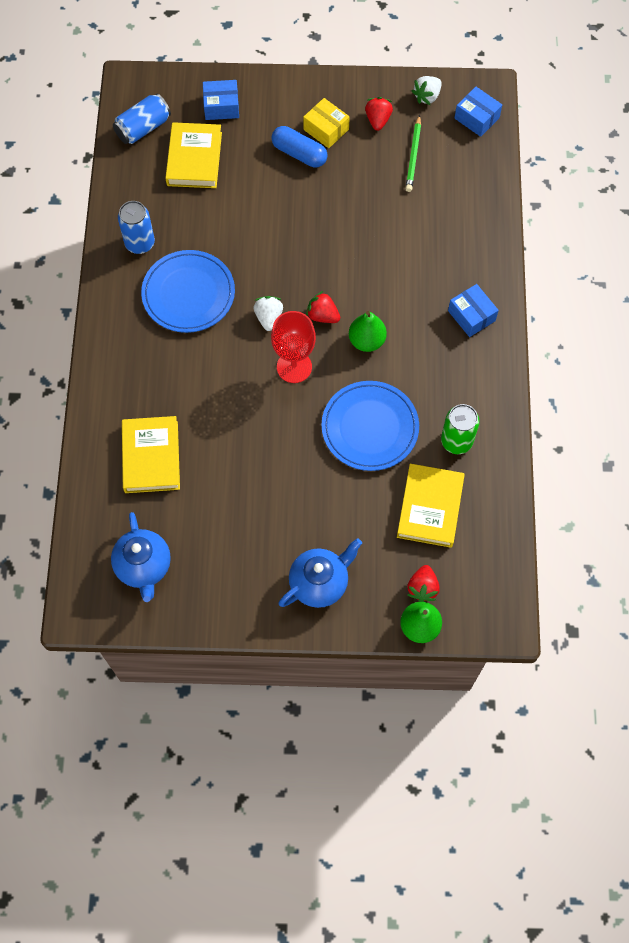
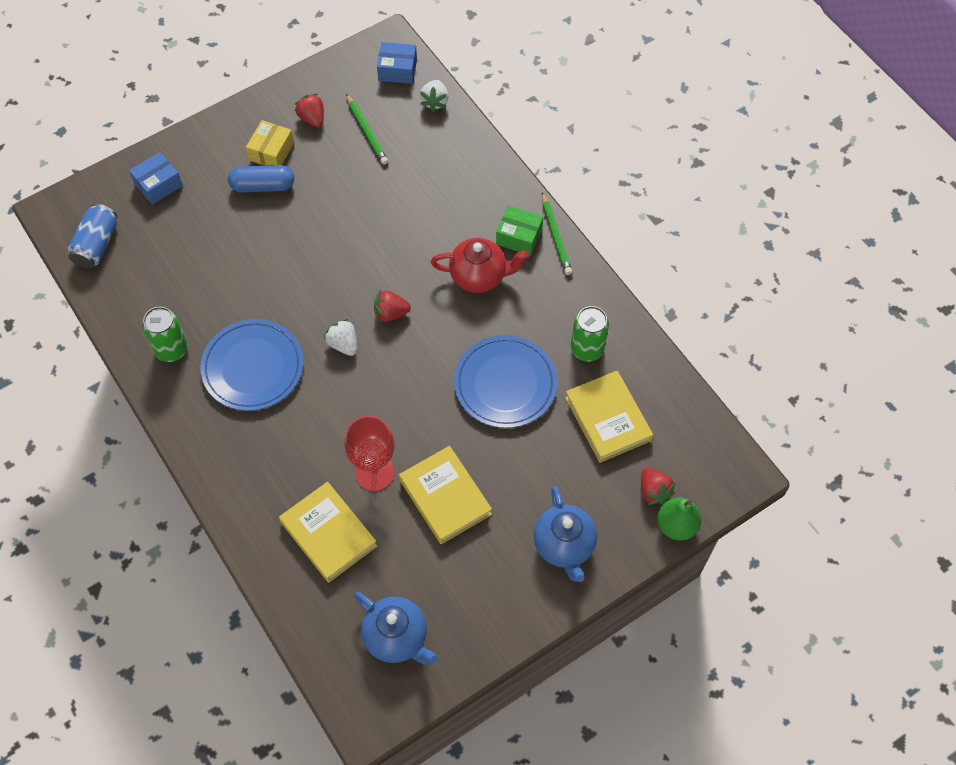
camera: 35 degrees left, 5 degrees down
blue can [118,201,155,254] -> green can [143,307,188,362]
yellow book [165,122,222,188] -> yellow book moved to [399,446,492,544]
red goblet [271,311,316,383] -> red goblet moved to [344,415,395,491]
blue teapot [278,538,362,608] -> blue teapot turned 150 degrees clockwise [534,486,597,582]
yellow box [303,98,350,148] -> yellow box turned 75 degrees counterclockwise [246,120,294,166]
green pear [349,311,387,352] -> none
white strawberry [412,76,442,105] -> white strawberry moved to [420,80,449,112]
blue box [448,284,499,337] -> green box [496,205,543,256]
none -> red teapot [431,238,529,293]
none -> green pencil [542,192,572,275]

